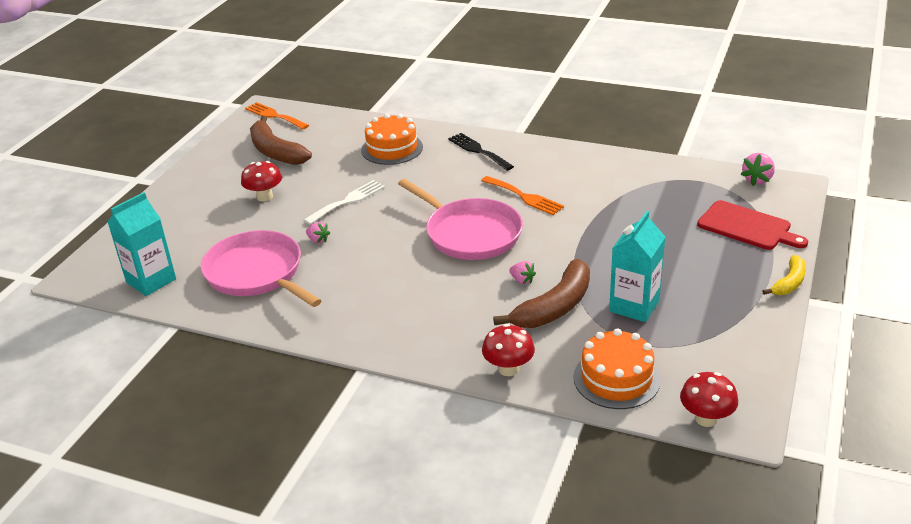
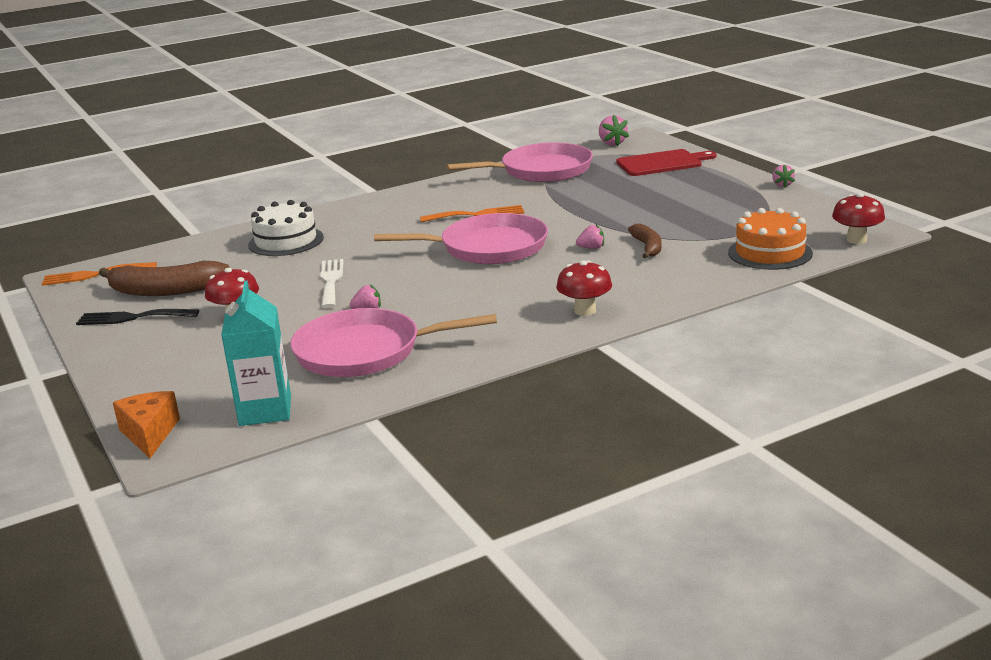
camera: 50 degrees left, 10 degrees down
orange cake [361,114,423,165] -> white cake [248,200,324,256]
black fork [448,133,514,171] -> black fork moved to [76,309,199,325]
red mushroom [482,324,535,376] -> red mushroom moved to [556,260,612,316]
brown banana [493,259,590,328] -> brown banana [628,224,661,258], size x0.57
turquoise carton [609,211,665,322] -> none
yellow banana [762,255,806,295] -> none
none -> orange cheese [113,391,180,458]
none -> pink pan [447,142,593,182]
none -> pink strawberry [772,164,795,187]

